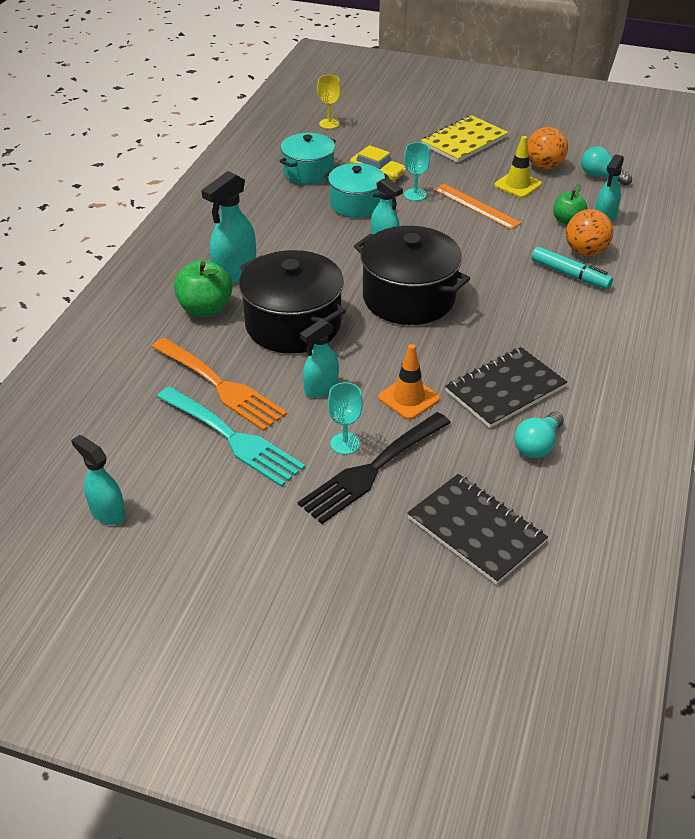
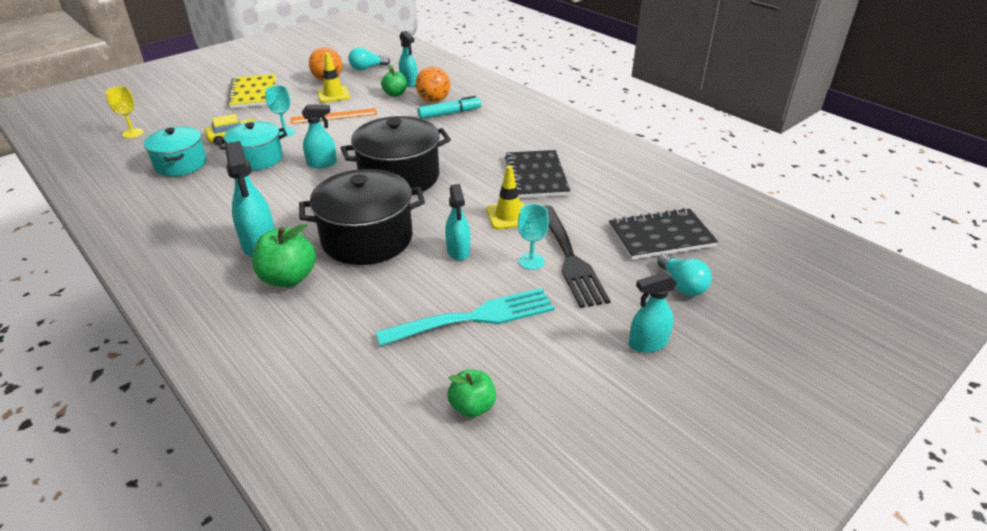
camera: 60 degrees left, 5 degrees down
turquoise spray bottle [71,435,126,525] -> turquoise spray bottle moved to [629,272,677,353]
orange fork [152,337,287,431] -> none
orange traffic cone [378,344,440,420] -> yellow traffic cone [486,165,525,230]
turquoise light bulb [514,411,564,458] -> turquoise light bulb moved to [657,254,712,296]
none -> green apple [448,370,496,417]

